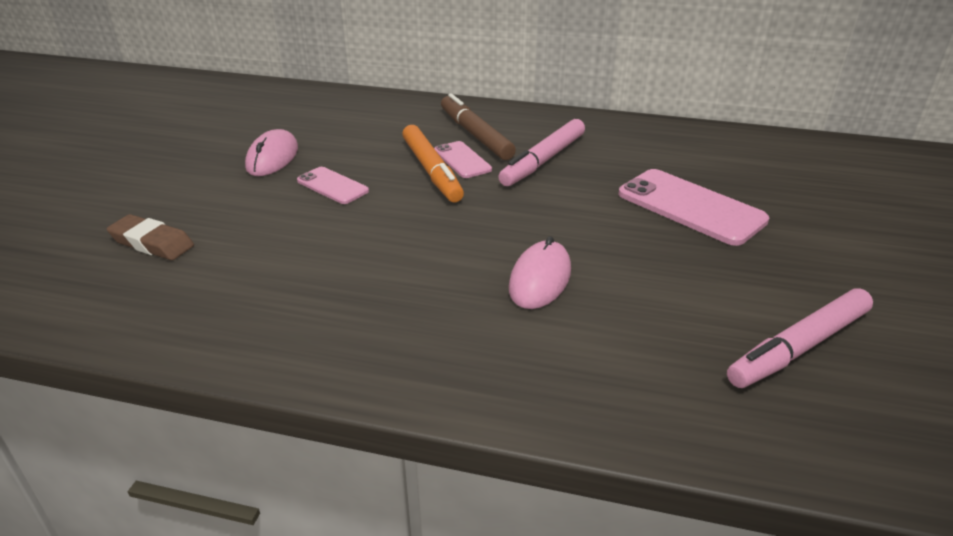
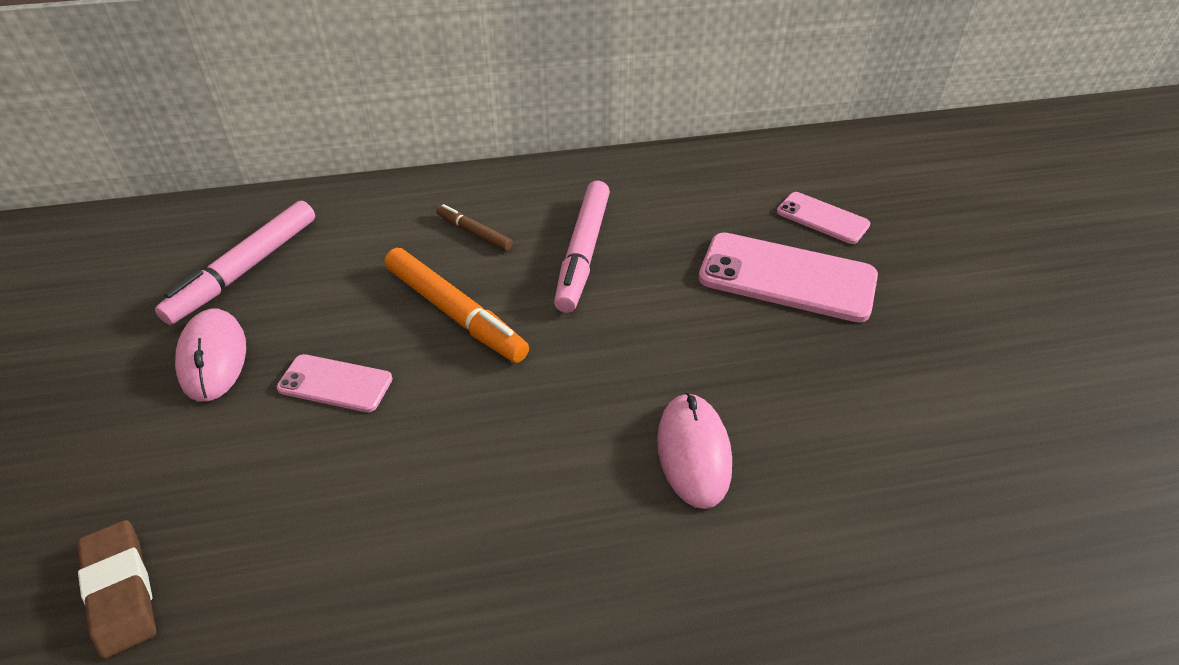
camera: 25 degrees left, 10 degrees up
brown eraser [107,214,194,260] -> brown eraser turned 60 degrees clockwise [77,520,156,659]
pink phone [434,141,492,178] -> pink phone moved to [777,192,870,244]
brown marker [441,93,516,160] -> brown marker [436,204,513,251], size x0.53
pink marker [727,288,873,388] -> pink marker moved to [155,201,315,325]

